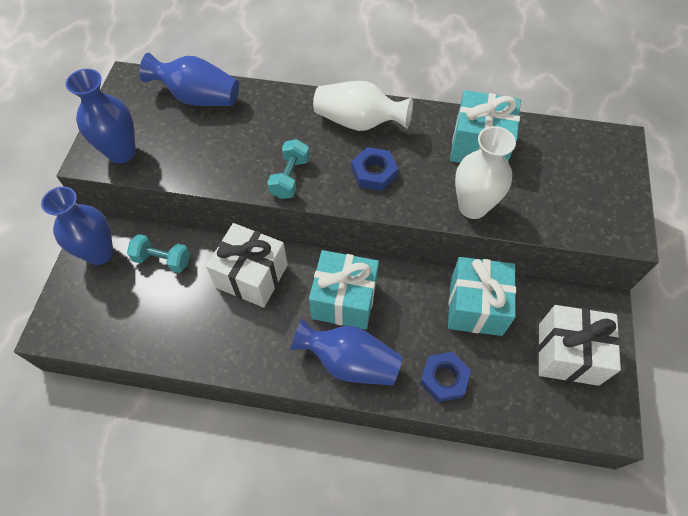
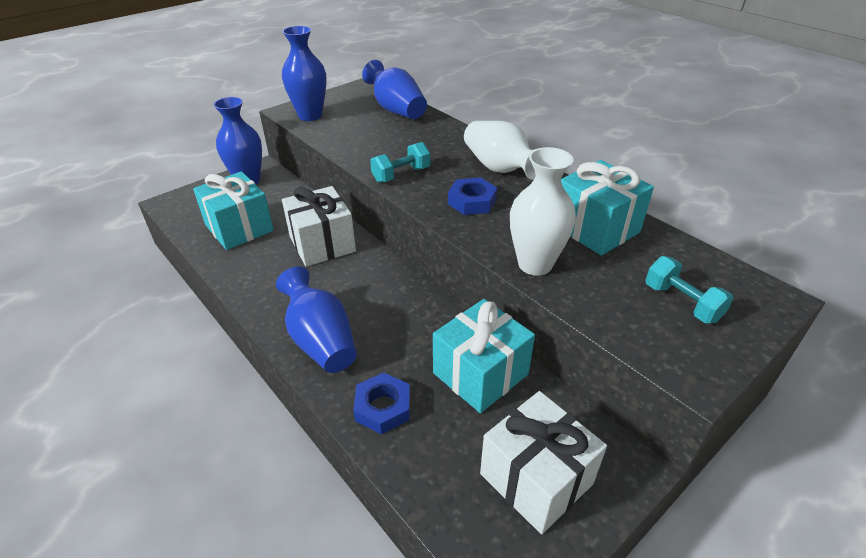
camera: 40 degrees right, 20 degrees down
turquoise dumbbell [127,234,190,273] -> turquoise dumbbell moved to [645,256,734,323]
turquoise gift [309,250,379,330] -> turquoise gift moved to [193,171,274,250]

